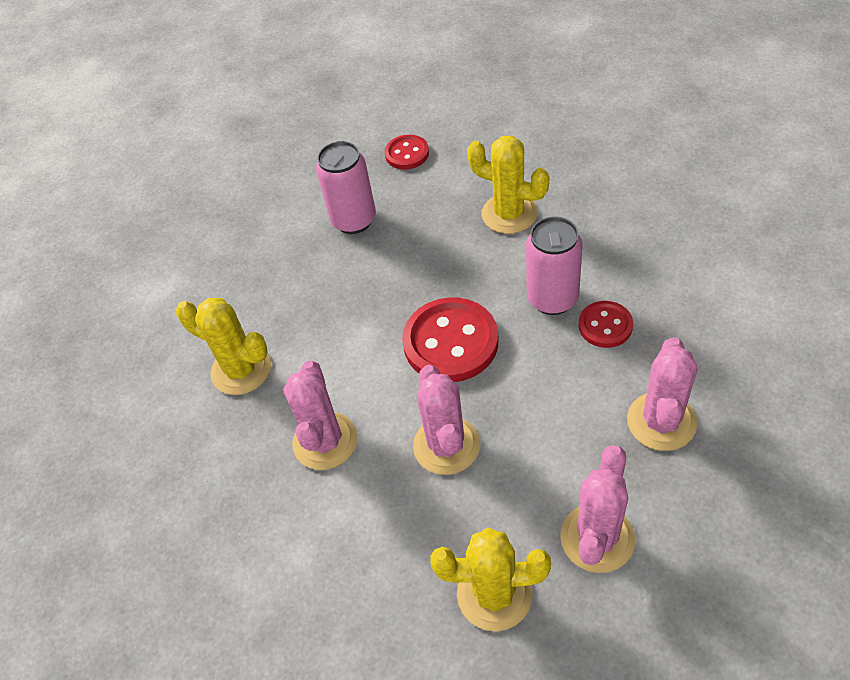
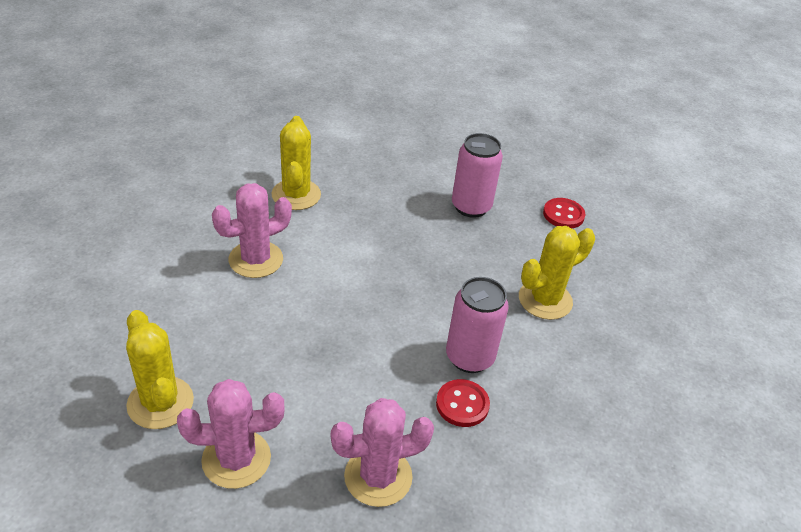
camera: 50 degrees right, 10 degrees down
red button [402,298,499,382] -> none
pink cactus [413,365,480,475] -> none
yellow cactus [467,136,549,234] -> yellow cactus turned 60 degrees clockwise [519,226,595,320]

